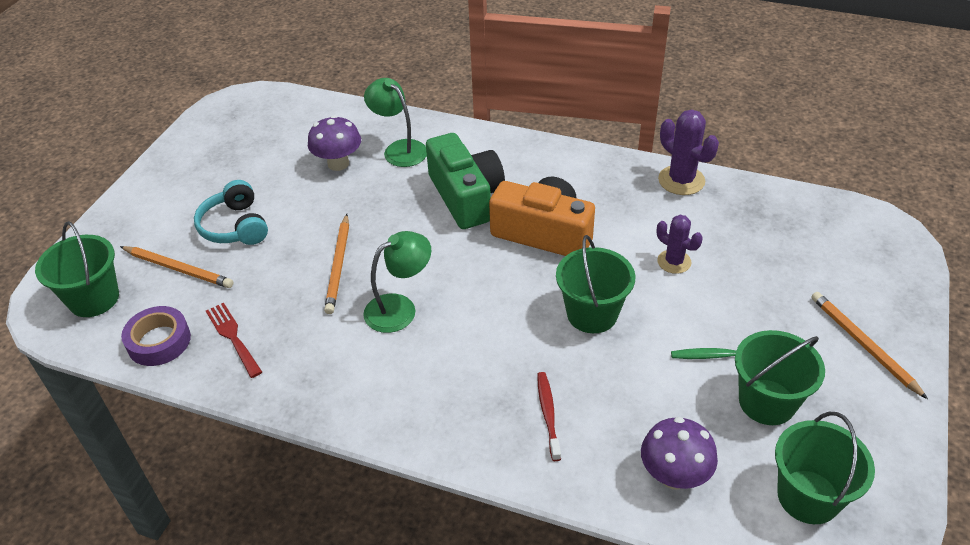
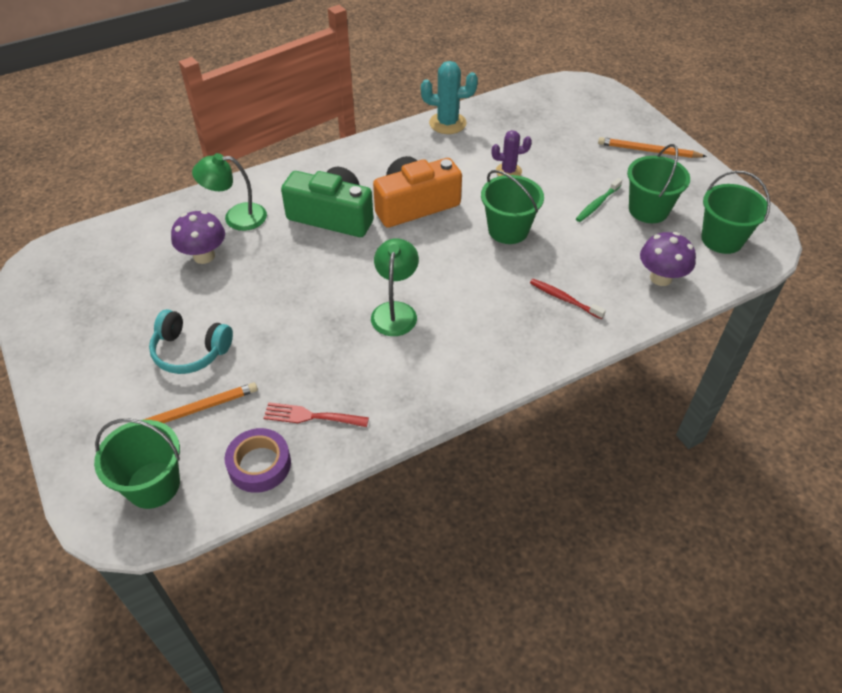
camera: 50 degrees left, 5 degrees up
orange pencil [324,214,349,314] -> none
purple cactus [658,110,719,195] -> turquoise cactus [421,61,478,134]

